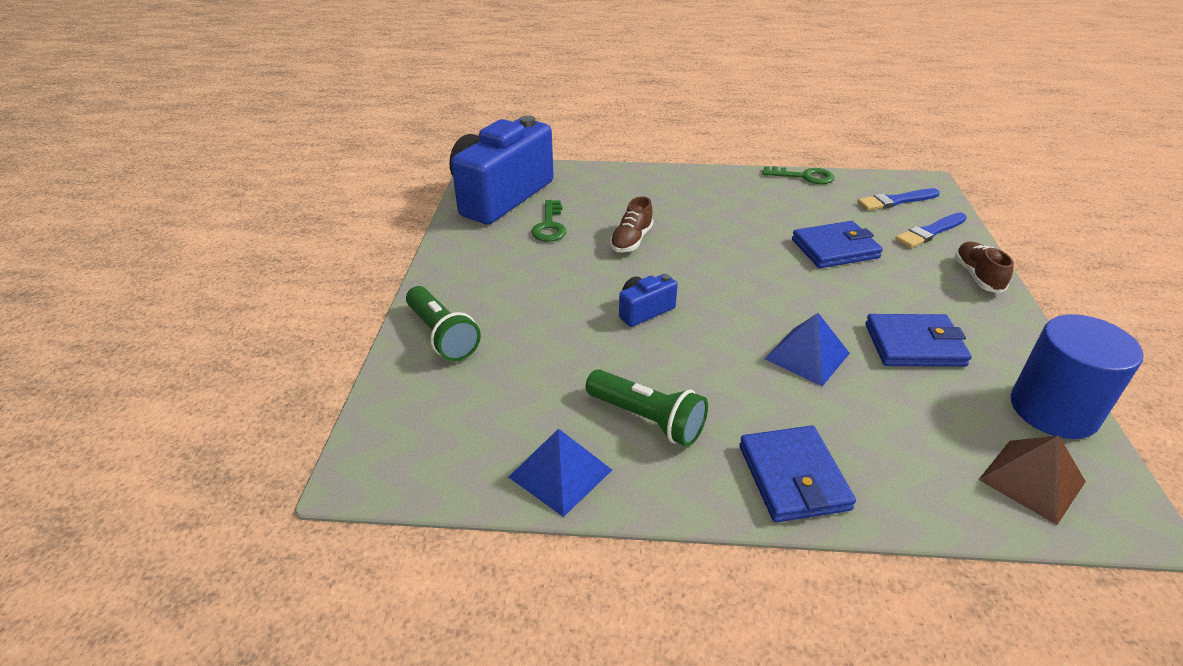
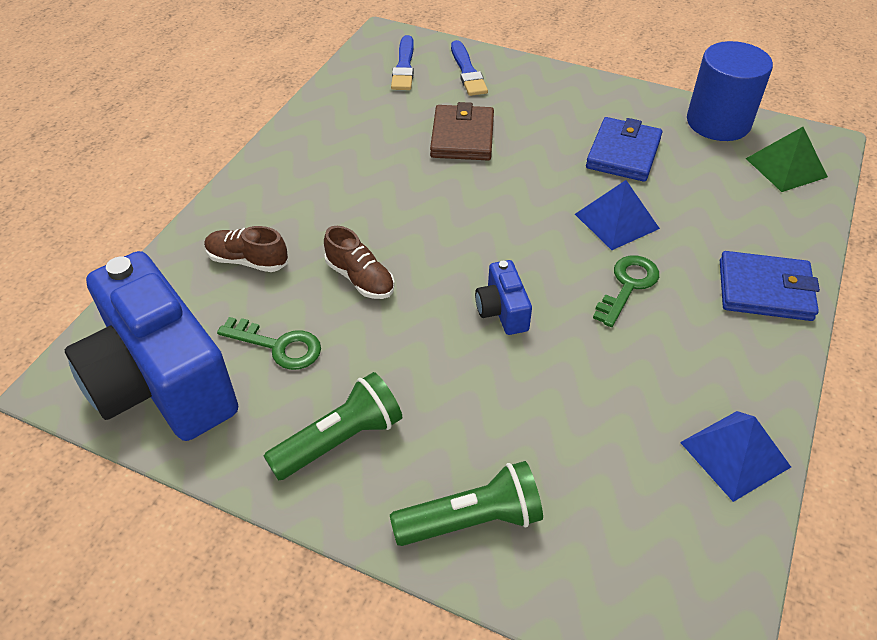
camera: 70 degrees left, 10 degrees up
green flashlight [586,369,708,447] -> green flashlight moved to [264,372,402,480]
green key [763,166,834,184] -> green key moved to [593,255,659,327]
blue wallet [792,221,883,268] -> brown wallet [430,102,494,160]
brown shoe [955,241,1014,293] -> brown shoe moved to [204,226,288,272]
brown pyramid [978,435,1086,525] -> green pyramid [746,127,828,192]

